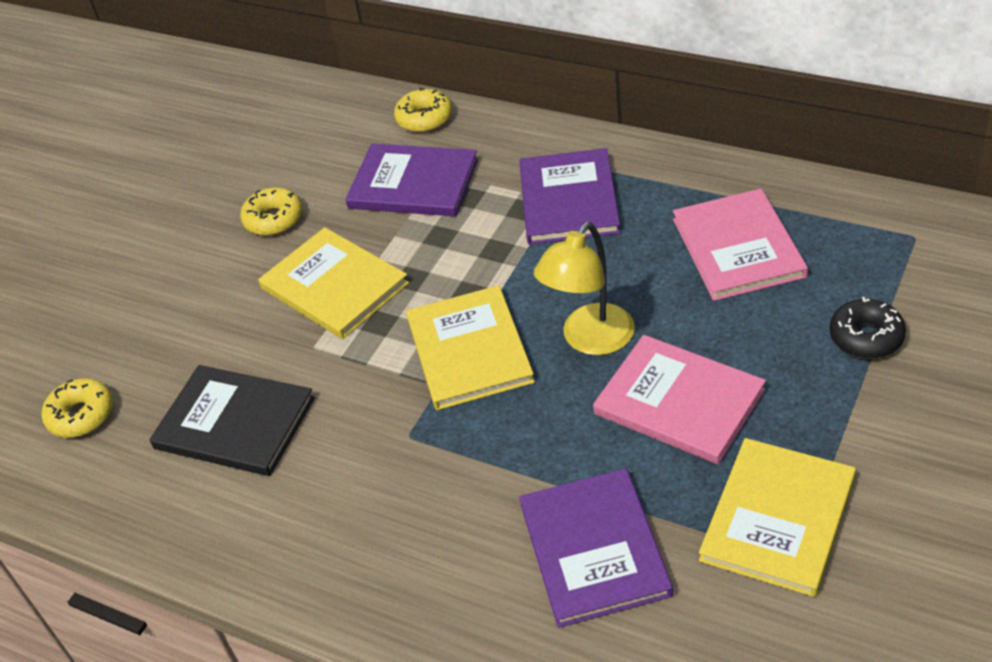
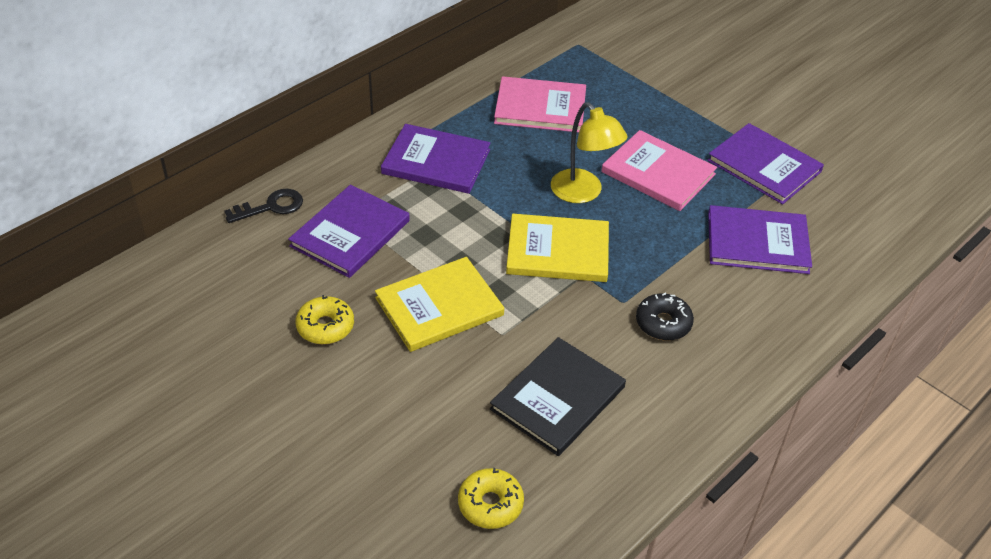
camera: 80 degrees left, 0 degrees up
yellow donut [394,87,452,133] -> black key [224,189,303,223]
pink book [593,335,766,464] -> pink book turned 75 degrees clockwise [601,130,717,211]
yellow book [699,438,856,597] -> purple book [707,123,824,204]
black donut [829,297,906,359] -> black donut moved to [636,293,694,341]

